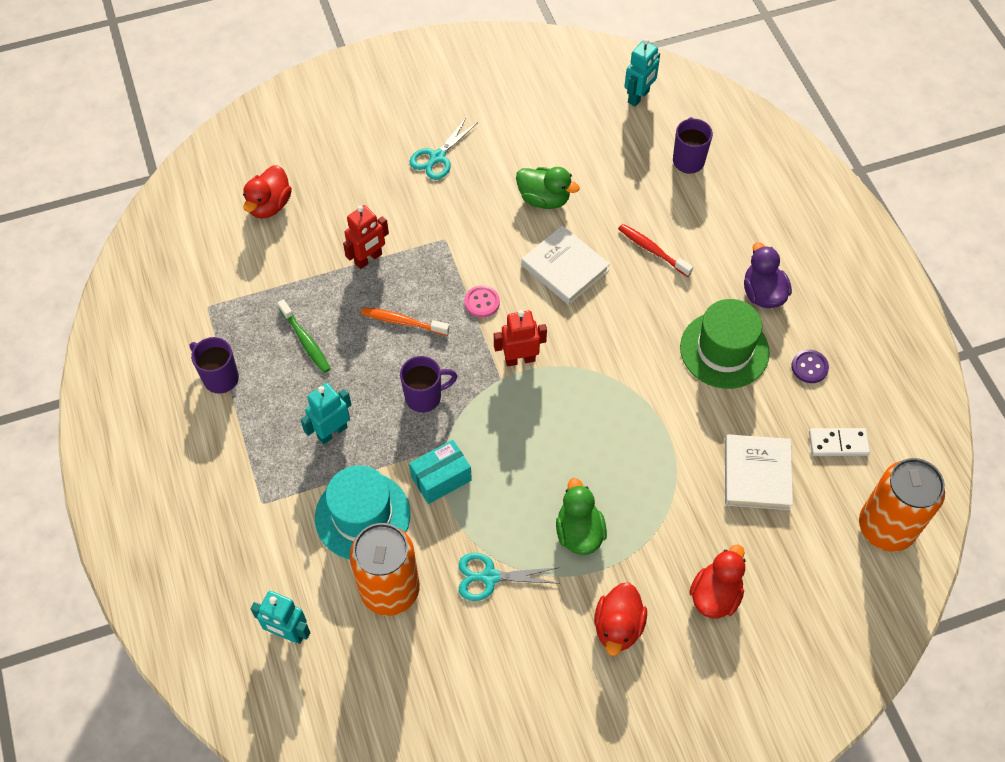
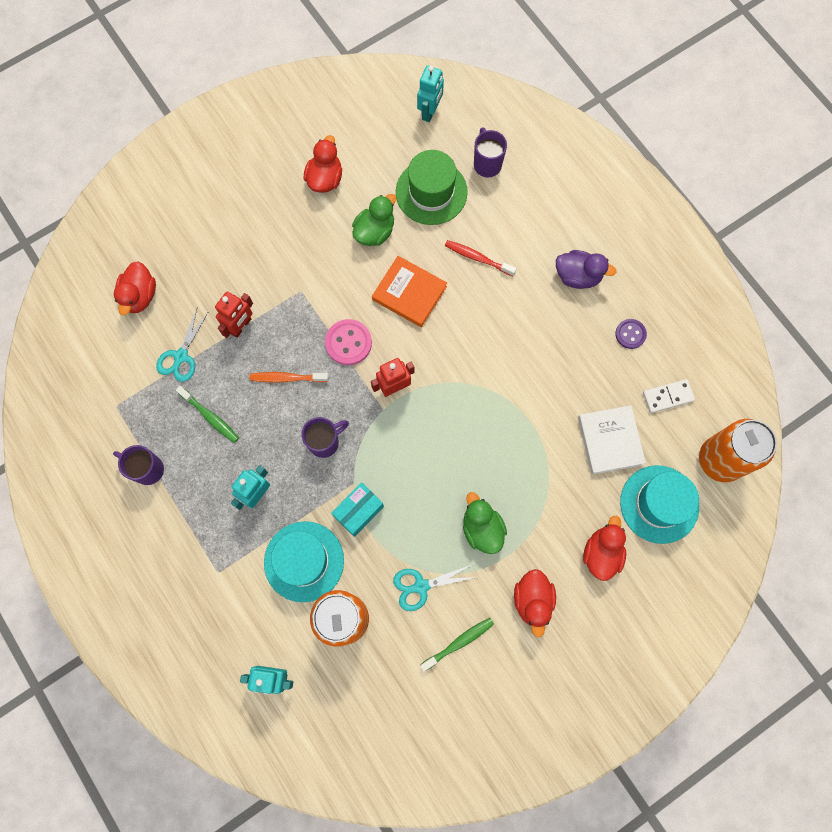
camera: 15 degrees left, 15 degrees up
turquoise scissors [410,117,478,180] -> turquoise scissors moved to [156,308,209,382]
pink button [464,285,500,318] -> pink button [325,319,372,365], size x1.53
green duck [516,167,580,209] -> green duck turned 60 degrees counterclockwise [352,194,396,246]
white book [521,225,610,305] -> orange book [372,256,447,327]
green hat [680,299,770,389] -> green hat moved to [396,150,468,225]
purple duck [744,242,792,308] -> purple duck turned 135 degrees clockwise [556,250,616,289]
none -> red duck [304,135,342,193]
none -> green toothbrush [420,618,494,672]
none -> turquoise hat [620,465,699,544]

